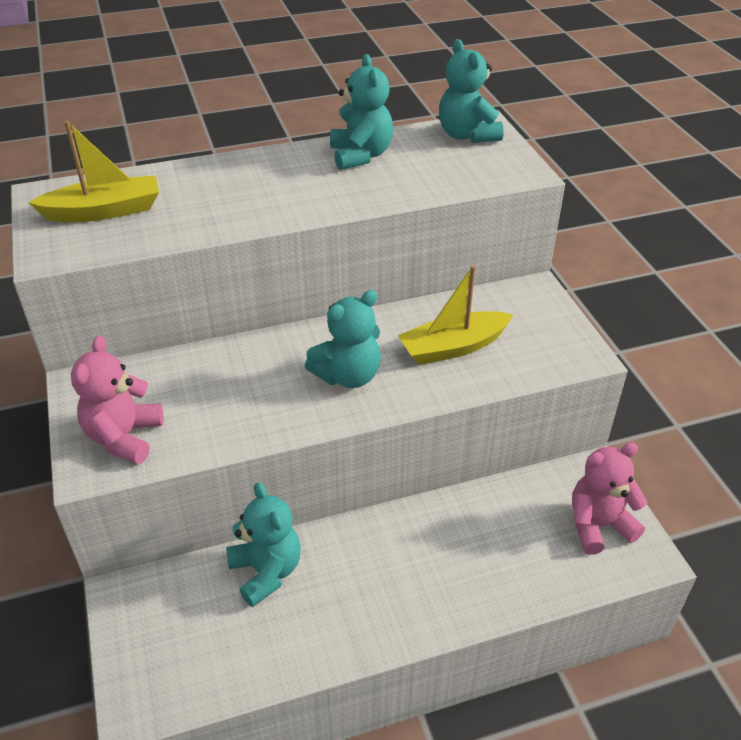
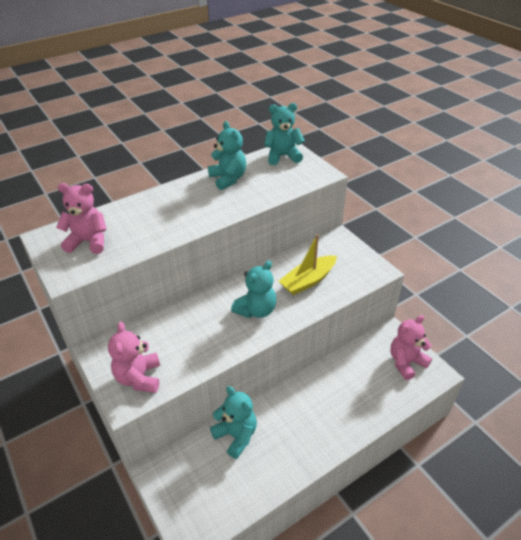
camera: 15 degrees left, 0 degrees up
yellow boat [28,121,159,222] -> pink teddy bear [56,183,107,254]
turquoise teddy bear [439,39,504,143] -> turquoise teddy bear turned 120 degrees clockwise [264,103,305,165]

